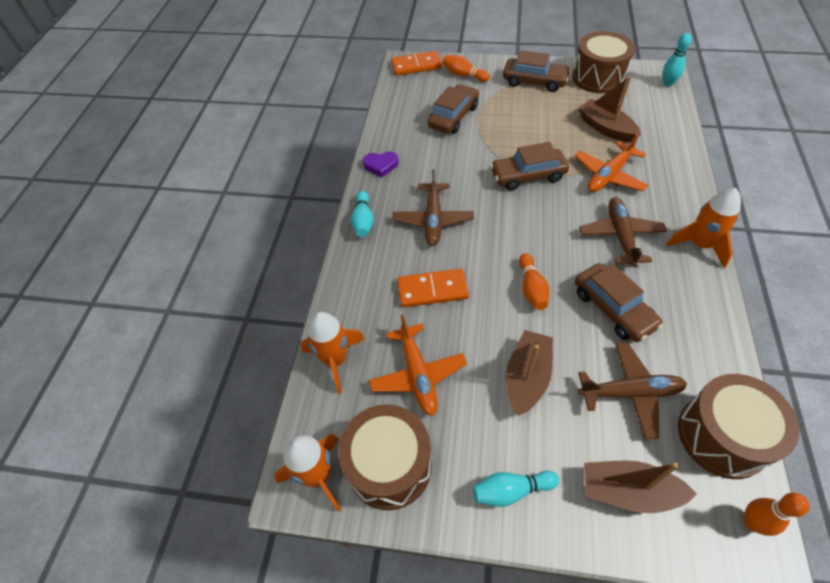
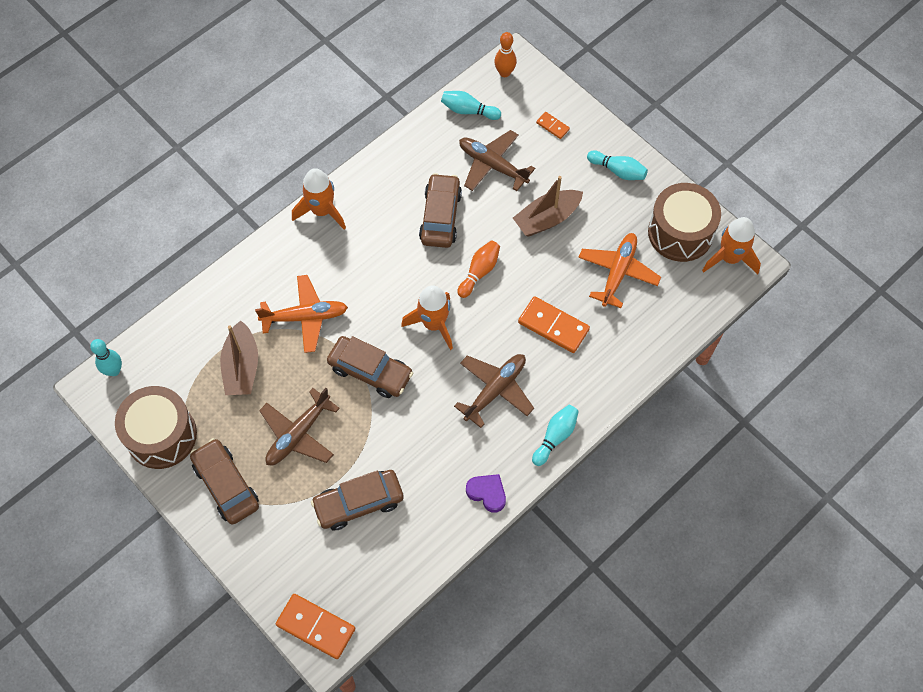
camera: 145 degrees left, 10 degrees up
orange rocket [301,312,365,394] -> orange rocket moved to [401,285,453,350]
orange bowling pin [442,55,490,82] -> none
brown plane [579,197,667,267] -> brown plane moved to [259,388,340,465]
brown boat [584,460,697,513] -> orange domino [536,112,570,139]
brown drum [678,374,799,479] -> turquoise bowling pin [441,91,501,120]

